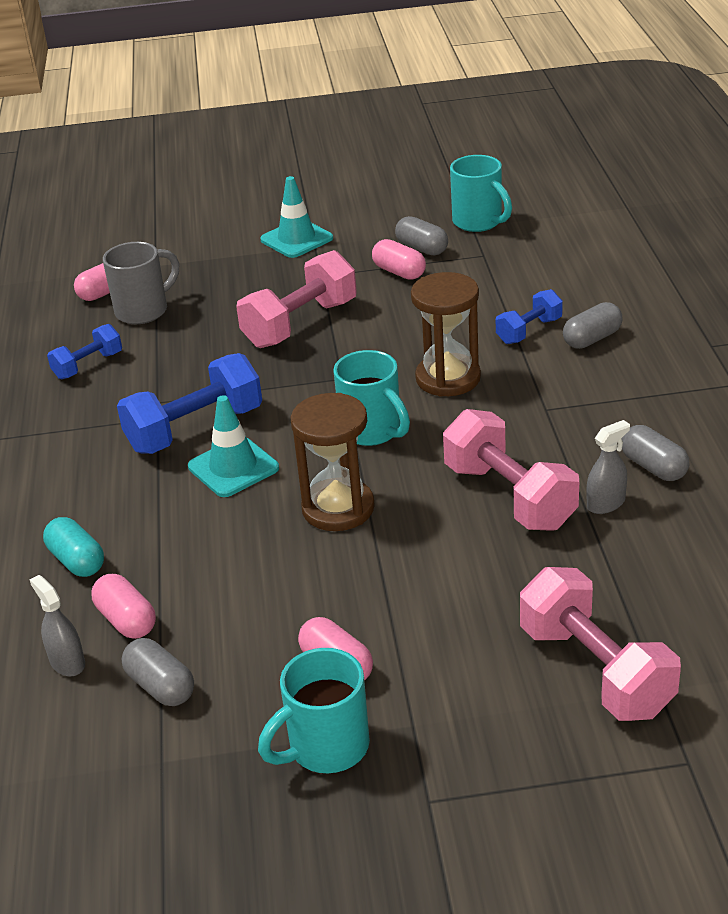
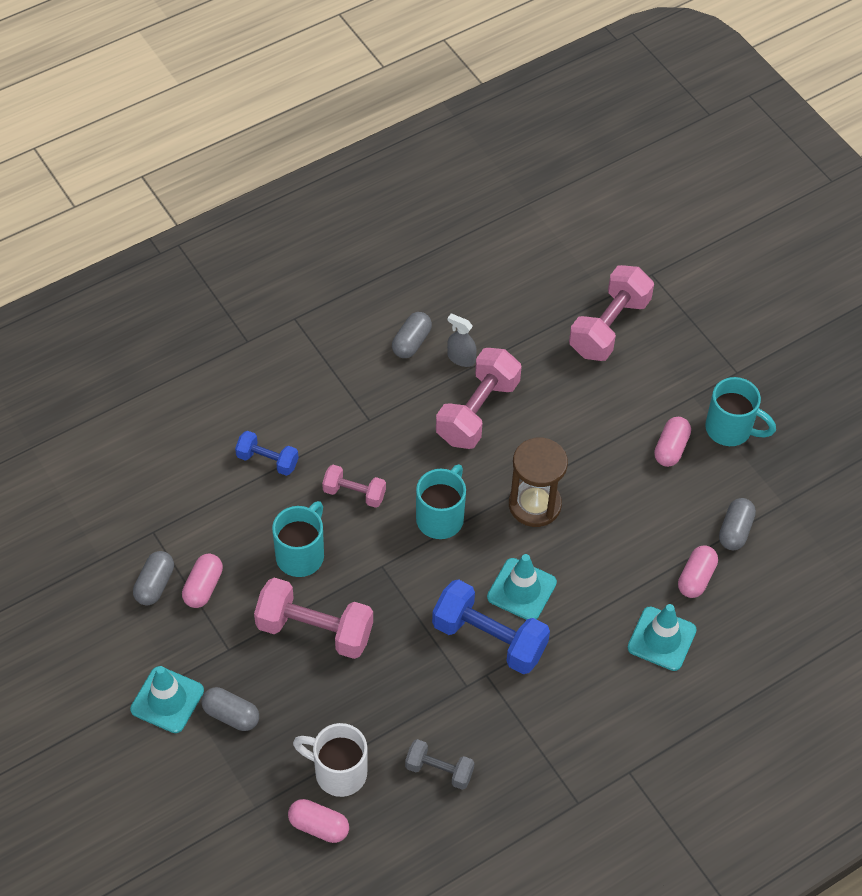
camera: 120 degrees left, 20 degrees up
grey spray bottle [30,575,85,676] -> none
turquoise capsule [43,517,104,577] -> turquoise traffic cone [627,604,697,671]
blue dumbbell [47,324,122,379] -> grey dumbbell [405,739,474,790]
grey mug [103,242,179,324] -> white mug [293,723,367,797]
brown hourglass [411,272,481,397] -> pink dumbbell [322,465,386,508]
turquoise mug [450,155,512,232] -> turquoise mug moved to [272,501,324,577]
grey capsule [563,302,622,349] -> grey capsule moved to [201,687,259,731]

